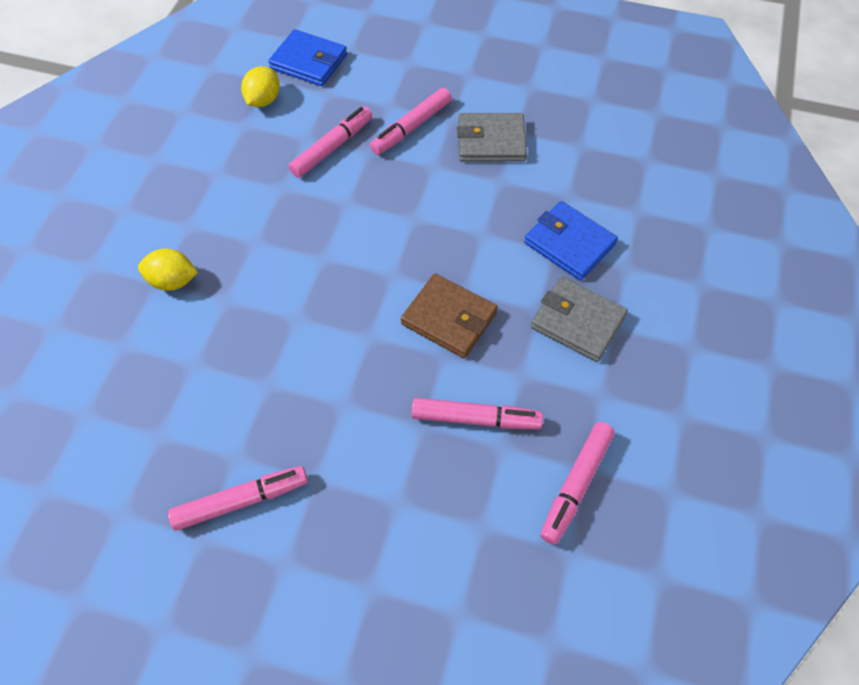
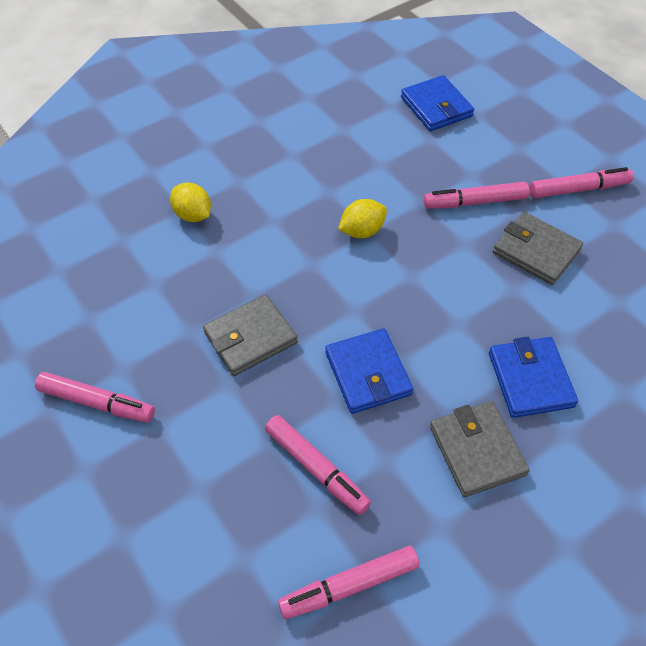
camera: 40 degrees right, 5 degrees down
yellow lemon [241,66,280,107] -> yellow lemon moved to [338,199,387,238]
pink marker [288,107,372,178] -> pink marker moved to [529,167,634,198]
brown wallet [401,273,498,358] -> blue wallet [325,328,413,414]
none -> grey wallet [203,294,298,376]

